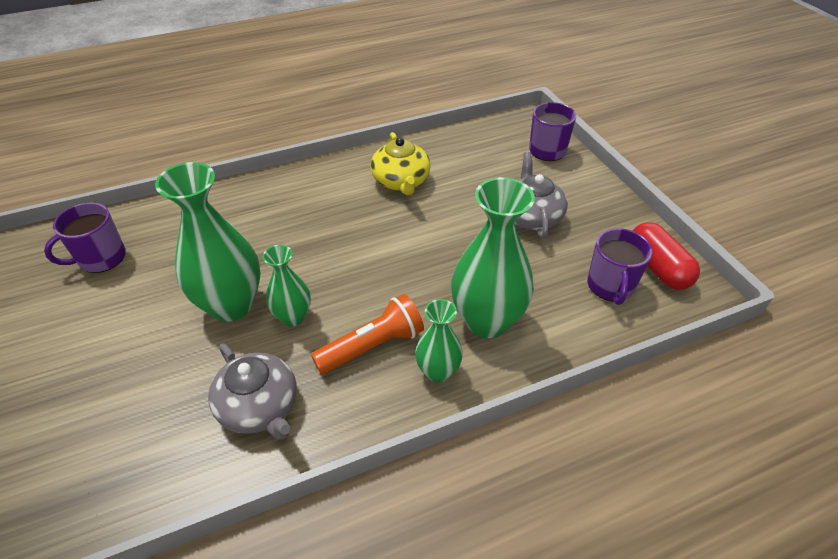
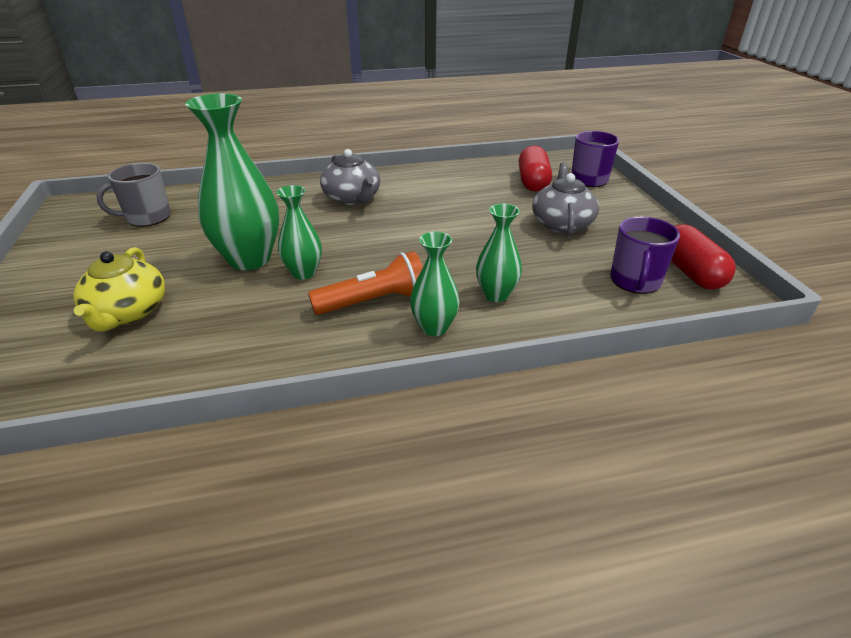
camera: 10 degrees right, 10 degrees down
purple mug [44,202,126,273] -> grey mug [96,163,171,227]
grey teapot [208,343,297,439] -> grey teapot moved to [320,149,381,205]
yellow teapot [371,132,431,195] -> yellow teapot moved to [73,247,165,331]
green vase [451,177,535,338] -> green vase [476,204,522,302], size x0.55
none -> red capsule [519,146,552,192]

